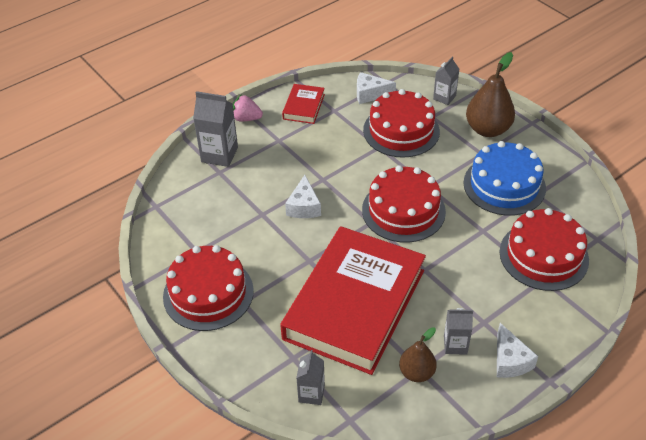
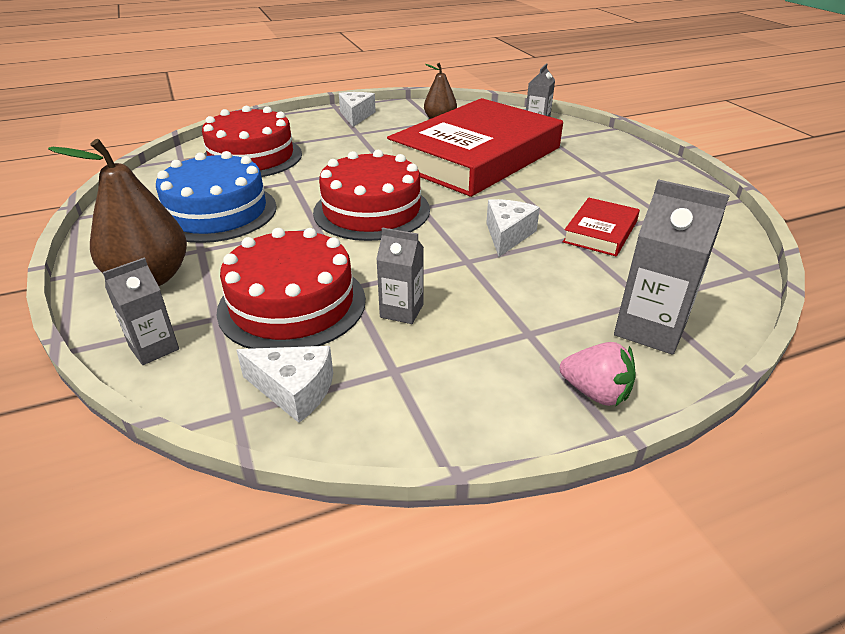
camera: 165 degrees left, 10 degrees down
red cake [163,245,254,331] -> none
red book [282,84,325,124] -> red book moved to [563,198,640,256]
grey carton [444,308,473,355] -> grey carton moved to [376,228,424,324]

